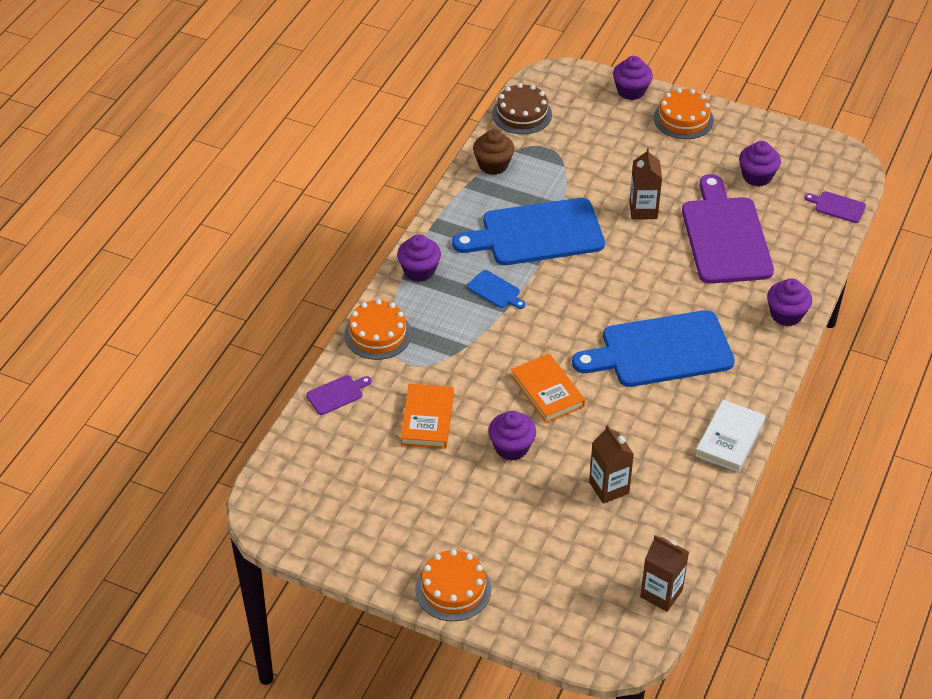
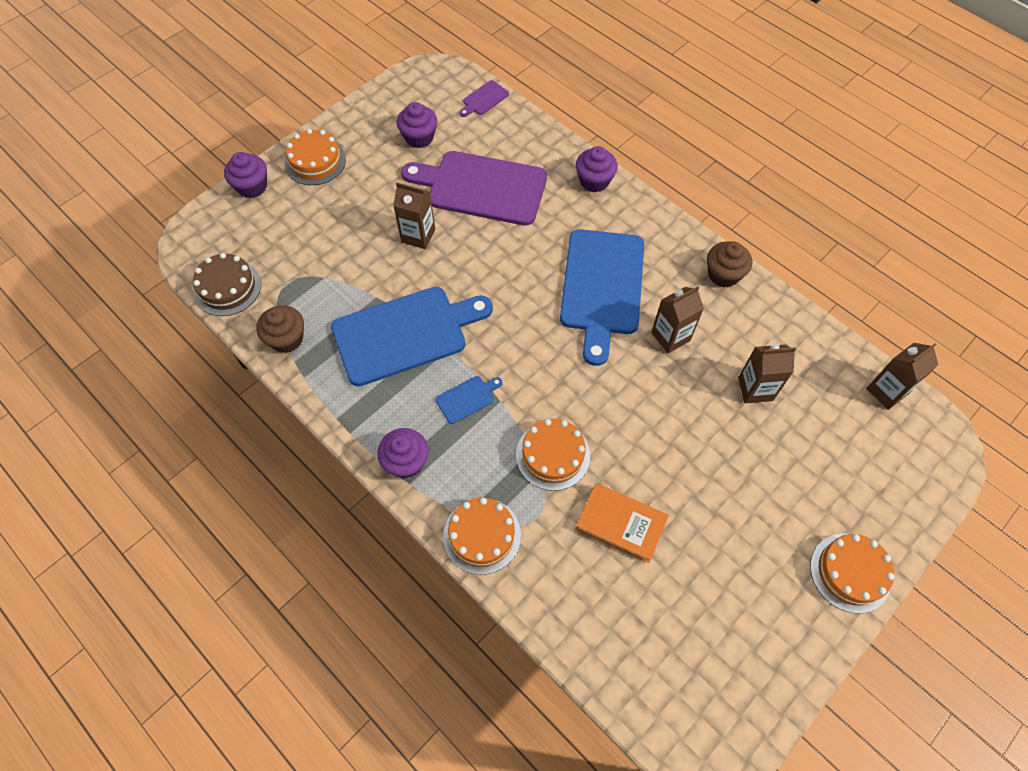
camera: 70 degrees left, 15 degrees up
purple cutting board [306,375,372,415] -> none
blue cutting board [452,198,605,265] -> blue cutting board turned 120 degrees counterclockwise [331,287,493,386]
purple cupcake [488,411,536,460] -> none
orange book [511,353,585,423] -> none
white book [695,400,765,472] -> brown cupcake [707,241,752,288]
none -> orange cake [516,419,590,491]
none -> brown carton [651,286,704,353]

